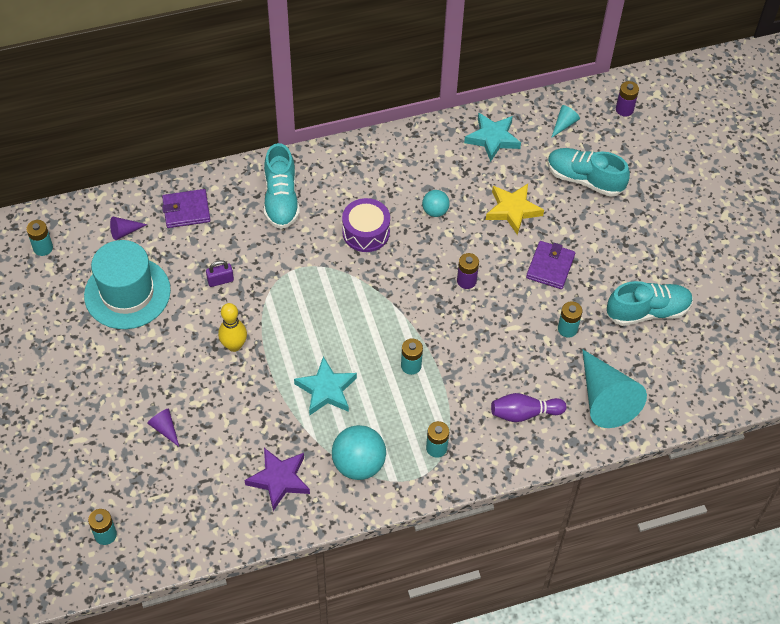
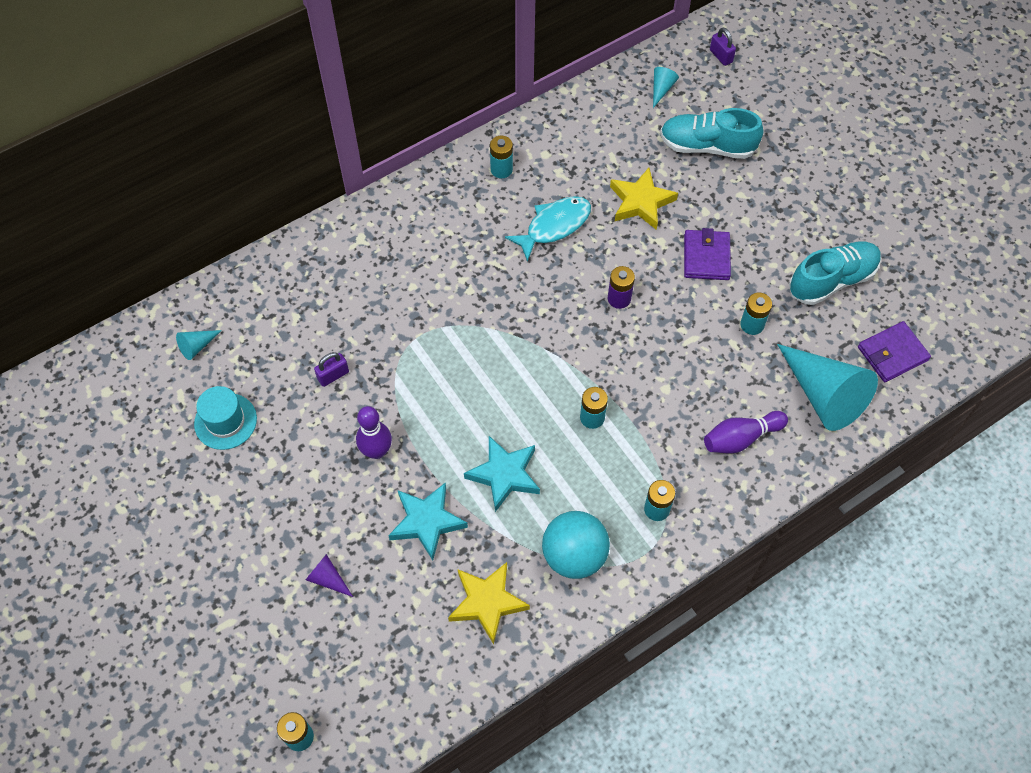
camera: 15 degrees left, 5 degrees up
turquoise battery [26,220,53,256] -> turquoise battery moved to [490,135,513,178]
turquoise hat [84,240,171,329] -> turquoise hat [194,386,257,450], size x0.58
purple cone [110,217,148,240] -> turquoise cone [176,330,222,360]
purple wallet [162,189,210,228] -> purple wallet moved to [858,321,931,382]
yellow bowling pin [218,303,247,352] -> purple bowling pin [356,406,392,459]
purple star [244,448,310,511] -> yellow star [448,562,530,644]
turquoise shoe [264,143,300,229] -> none
purple drum [342,198,390,252] -> none
turquoise ball [422,190,450,217] -> turquoise fish [505,196,591,262]
turquoise star [464,112,521,162] -> turquoise star moved to [388,482,468,560]
purple battery [616,81,639,116] -> purple padlock [710,27,736,66]

